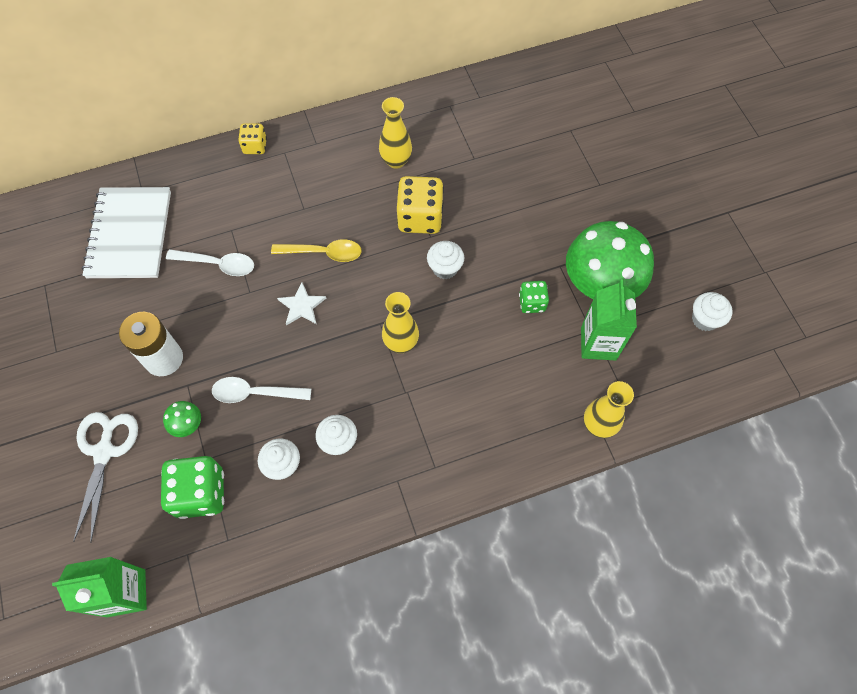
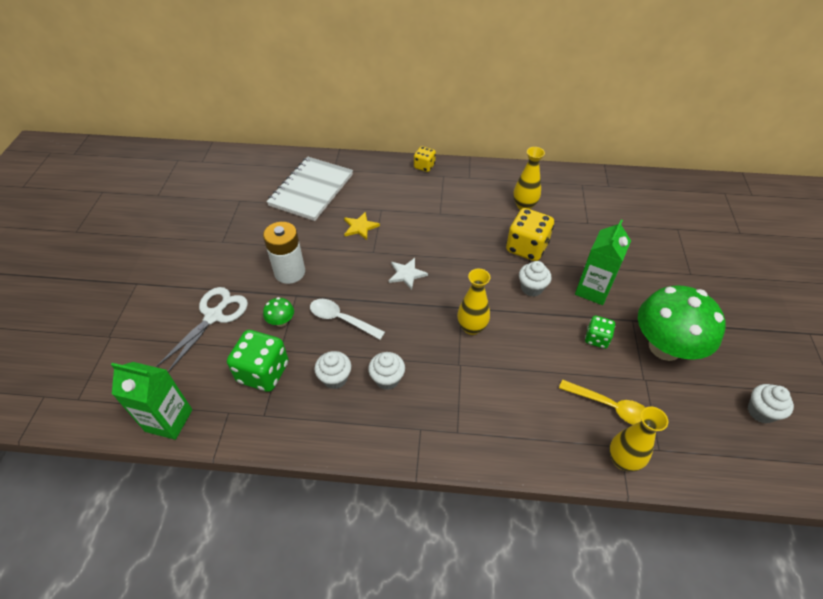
camera: 25 degrees right, 15 degrees down
white spoon [166,249,254,276] -> yellow star [344,212,380,240]
yellow spoon [271,239,362,262] -> yellow spoon moved to [559,379,646,425]
green carton [581,279,637,361] -> green carton moved to [575,219,631,305]

